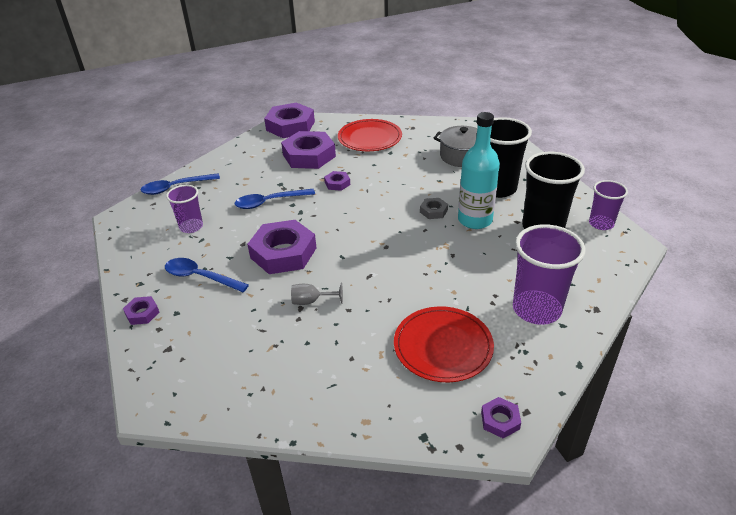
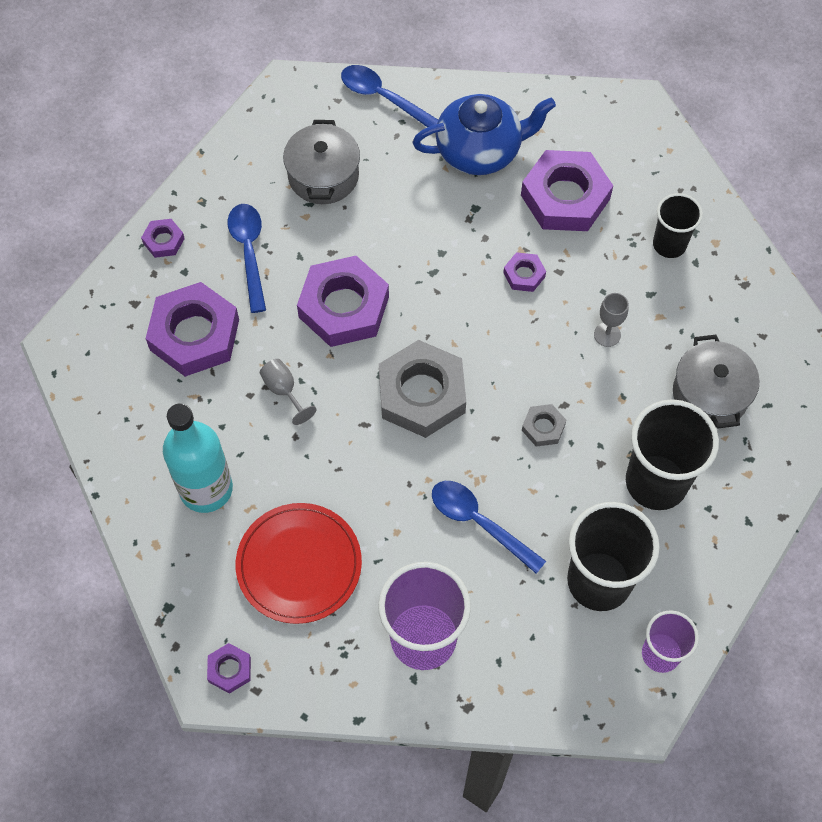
camera: 55 degrees right, 25 degrees up
purple cup [166,185,203,233] -> grey pot [283,120,360,204]
blue spoon [235,189,315,209] -> blue spoon moved to [432,481,546,574]
purple nut [264,103,315,138] -> purple nut moved to [145,282,239,377]
red plate [338,119,402,151] -> black cup [653,193,703,258]
turquoise bottle [458,112,500,229] -> turquoise bottle moved to [163,403,233,513]
none -> grey nut [379,340,466,438]
none -> blue teapot [412,94,556,175]
none -> grey goblet [594,293,629,347]

